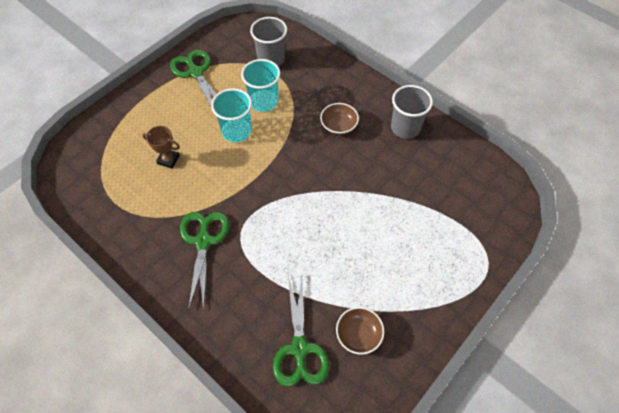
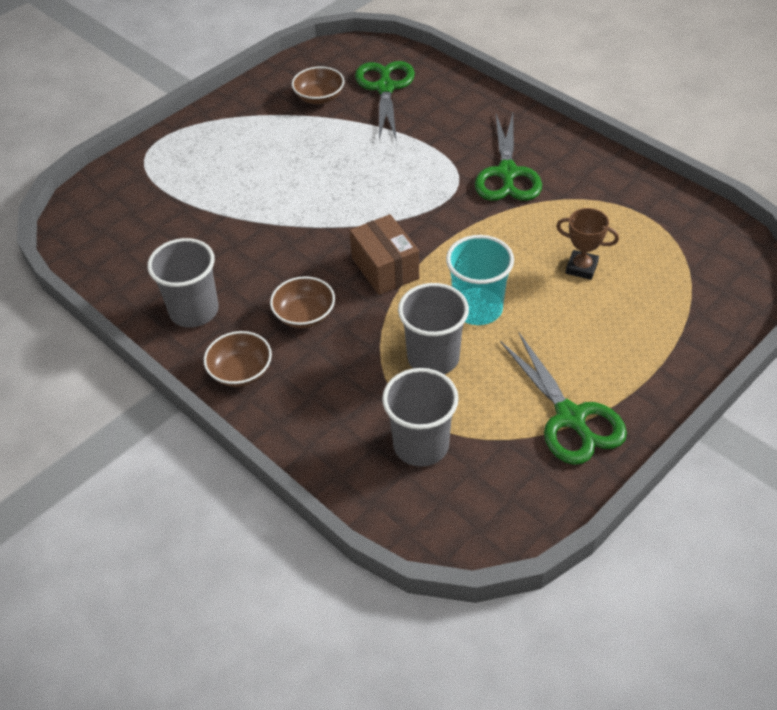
camera: 175 degrees left, 10 degrees down
turquoise cup [241,59,280,112] -> grey cup [398,283,469,374]
none -> brown bowl [204,331,272,387]
none -> brown box [350,214,419,295]

